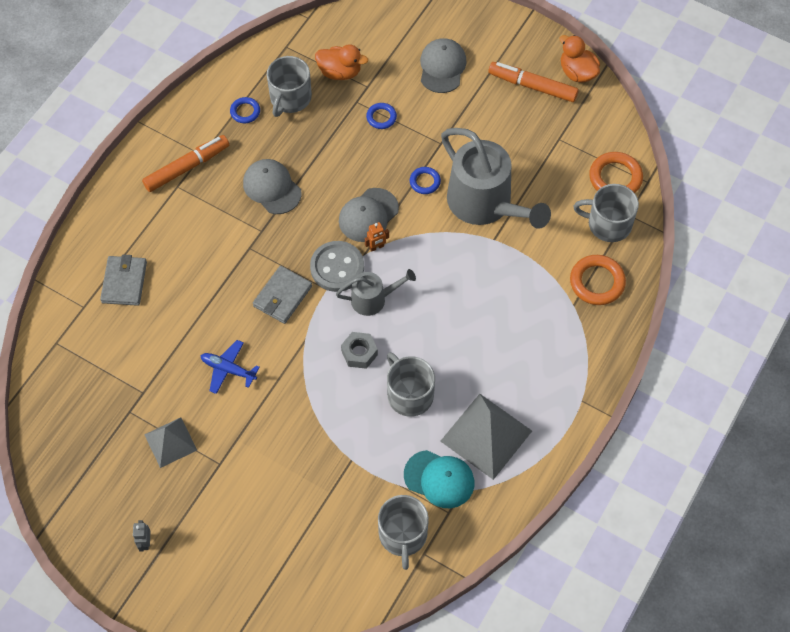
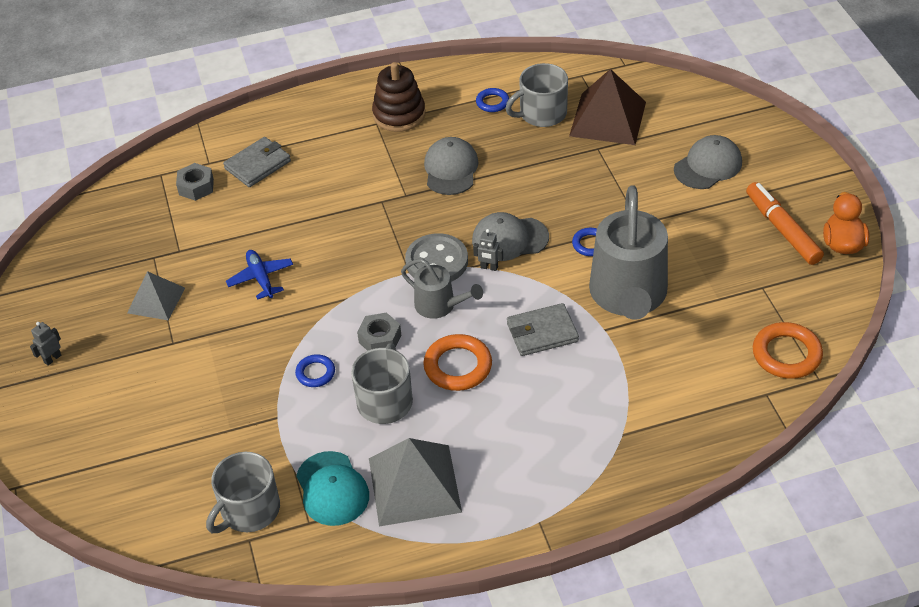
camera: 45 degrees right, 15 degrees down
orange marker [142,135,229,192] -> brown stacking toy [372,62,425,132]
grey wallet [253,266,312,324] -> grey wallet moved to [507,303,579,356]
orange duck [315,44,368,80] -> brown pyramid [569,69,646,145]
orange robot [365,222,389,252] -> grey robot [473,229,503,271]
blue ring [366,103,397,129] -> blue ring moved to [295,354,335,387]
orange ring [570,255,626,305] -> orange ring moved to [423,334,492,391]
grey mug [573,184,639,242] -> none
none -> grey nut [176,163,214,201]

